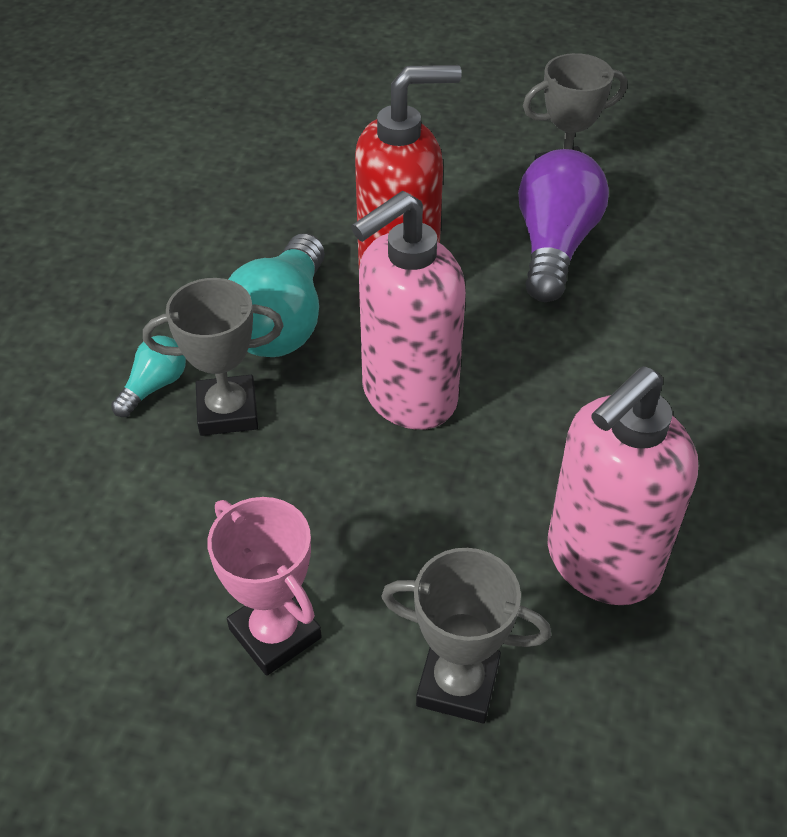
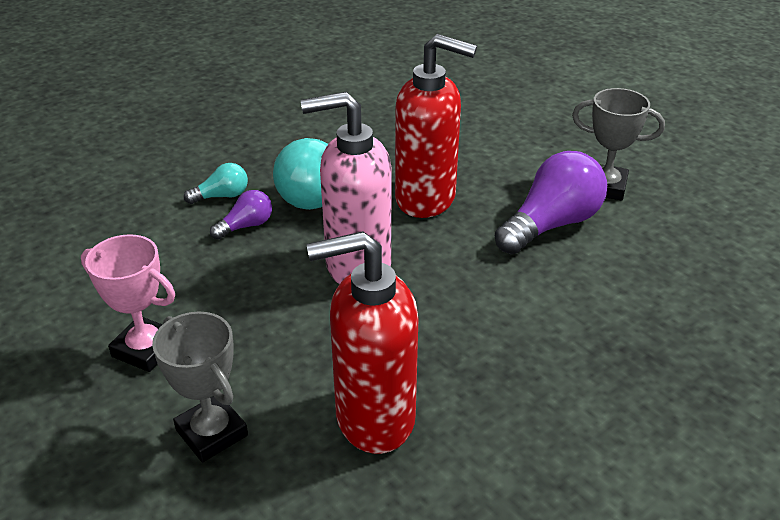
camera: 35 degrees right, 10 degrees down
grey trophy [143,278,284,436] -> purple light bulb [210,190,272,240]
pink trophy [207,497,322,676] -> pink trophy turned 60 degrees counterclockwise [81,234,175,372]
pink soap dispenser [547,366,698,605] -> red soap dispenser [307,231,418,454]

